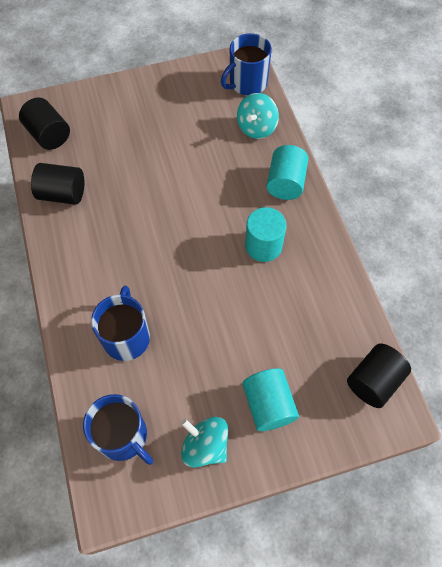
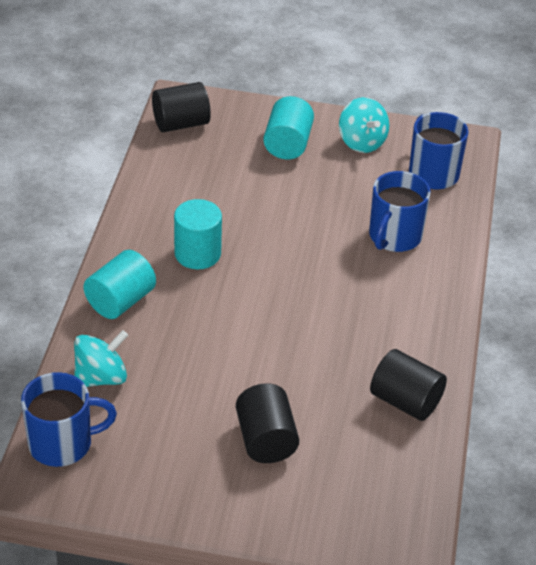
camera: 155 degrees left, 20 degrees down
black cylinder [19,98,70,150] -> black cylinder moved to [236,383,299,463]

